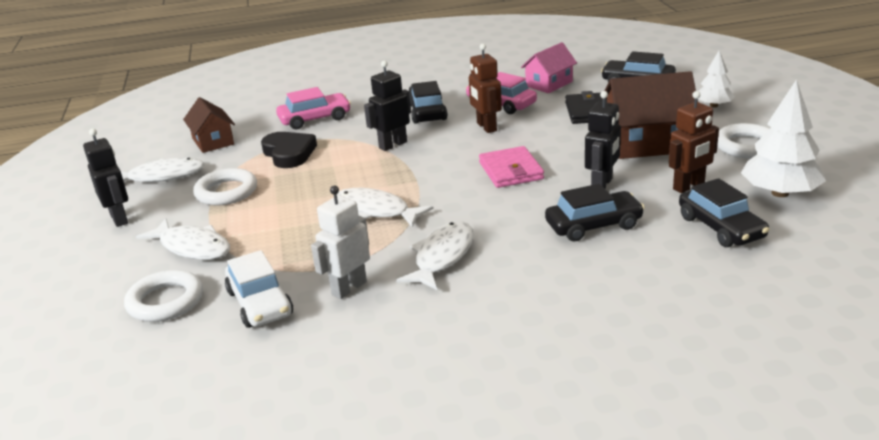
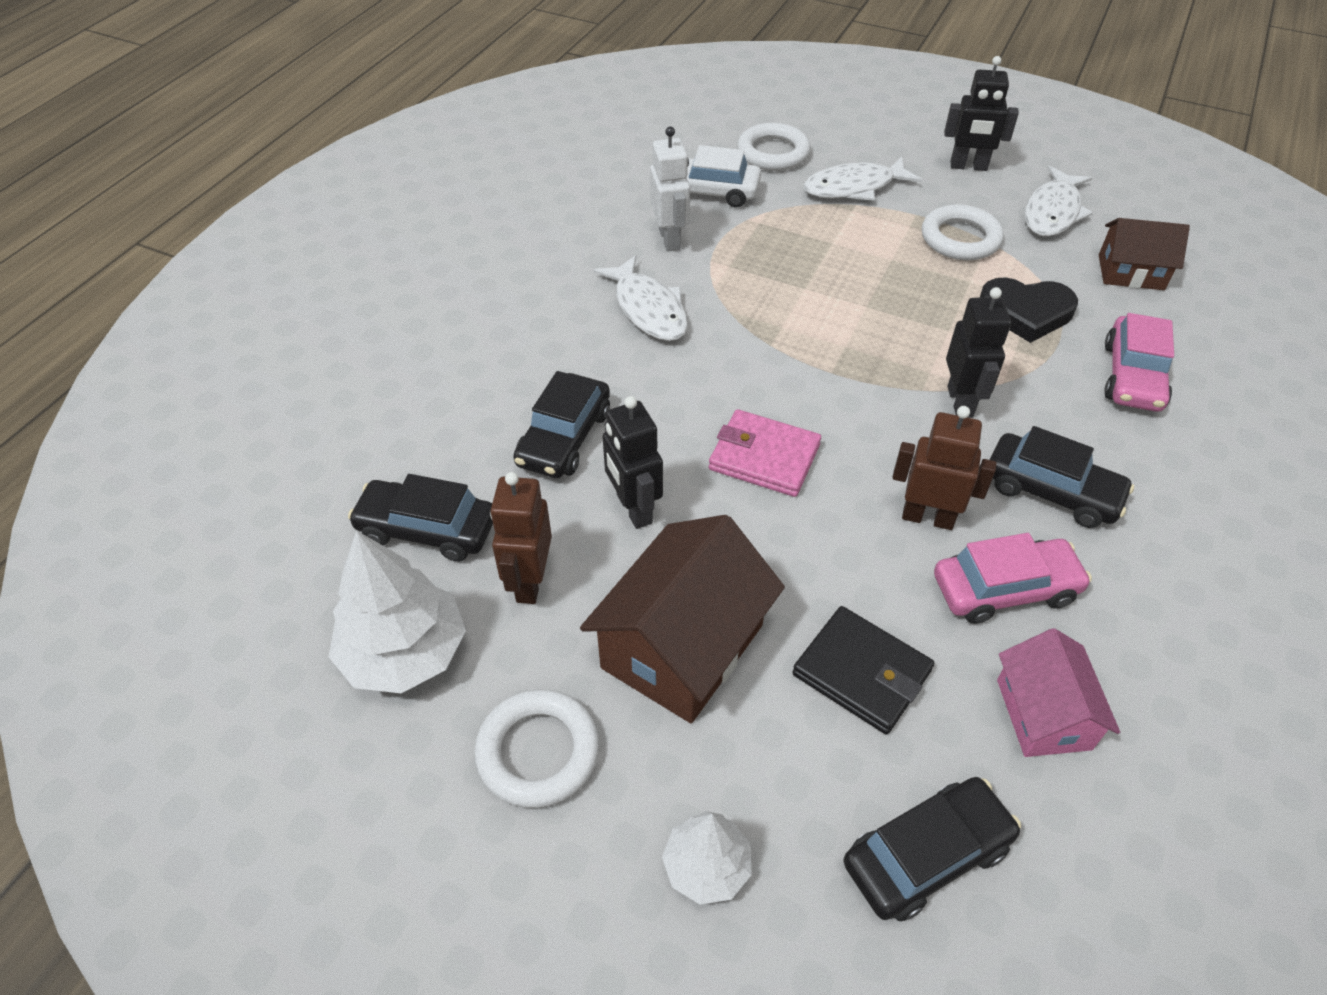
camera: 125 degrees right, 20 degrees up
white fish [337,188,434,228] -> none

